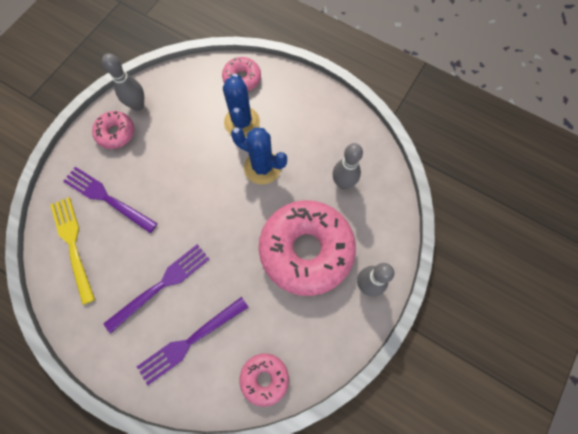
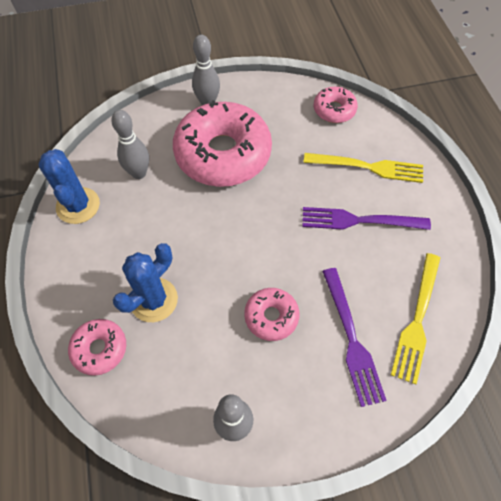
camera: 135 degrees left, 10 degrees down
pink donut [92,111,134,149] -> pink donut moved to [244,288,299,341]
purple fork [137,297,248,386] -> yellow fork [303,153,423,183]
blue cactus [231,128,287,184] -> blue cactus moved to [38,149,100,224]

